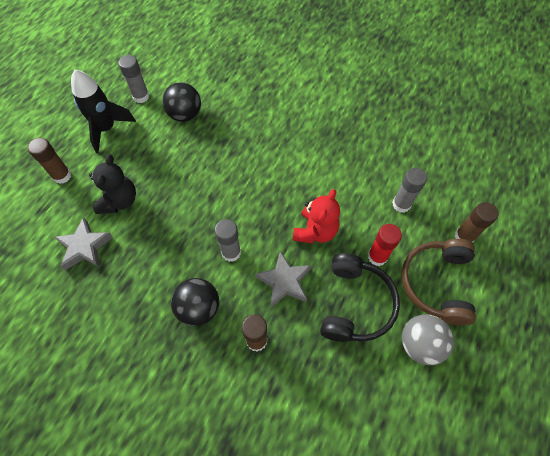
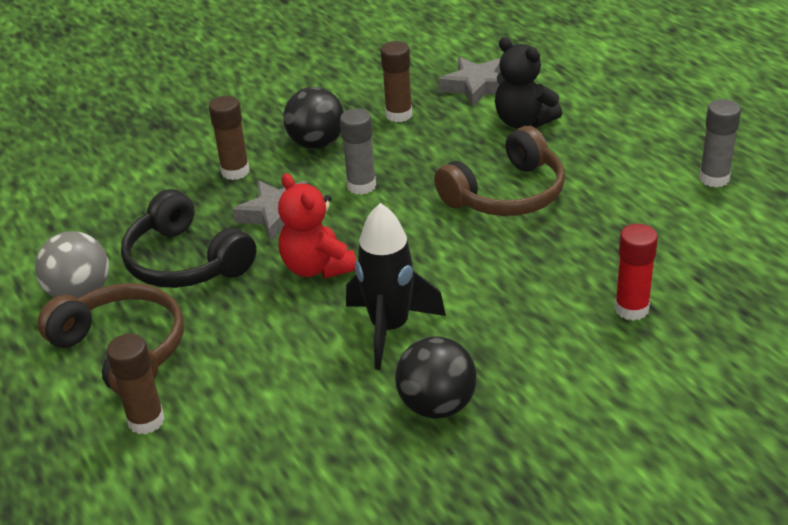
camera: 125 degrees right, 25 degrees down
brown glue stick [28,138,71,184] -> brown glue stick moved to [381,41,412,122]
black rocket [71,69,136,153] -> black rocket moved to [346,203,446,370]
black ball [162,82,201,122] -> black ball moved to [395,336,477,419]
red glue stick [368,224,402,266] -> red glue stick moved to [615,224,658,321]
grey glue stick [392,168,427,213] -> none
none -> brown headphones [434,126,565,216]

